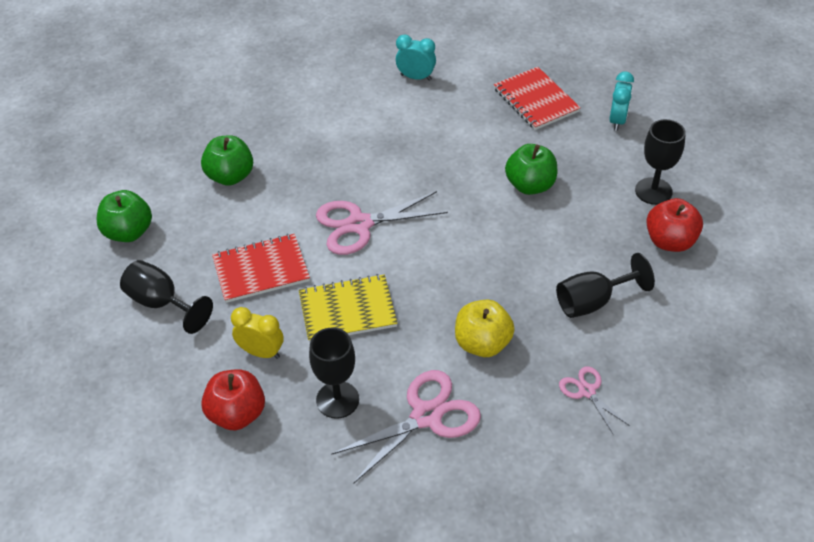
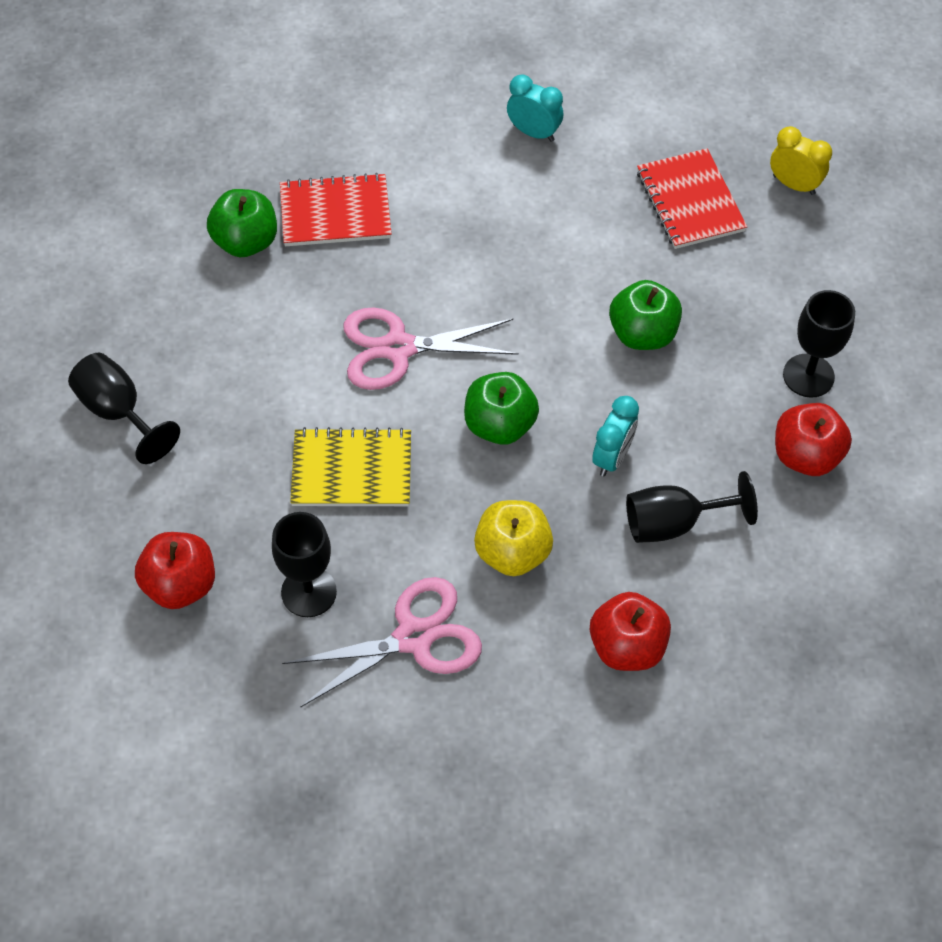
camera: 10 degrees right, 10 degrees up
green apple [97,190,152,242] -> green apple moved to [464,372,539,445]
red notebook [212,234,310,303] -> red notebook moved to [280,173,392,246]
yellow clock [231,307,284,359] -> yellow clock moved to [770,126,832,195]
pink scissors [559,366,630,435] -> red apple [590,592,671,671]
turquoise clock [609,71,634,131] -> turquoise clock moved to [592,396,639,477]

